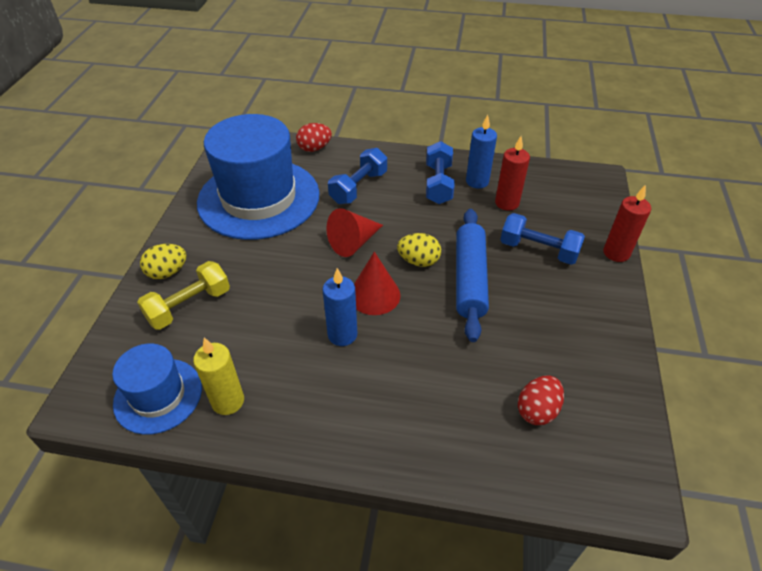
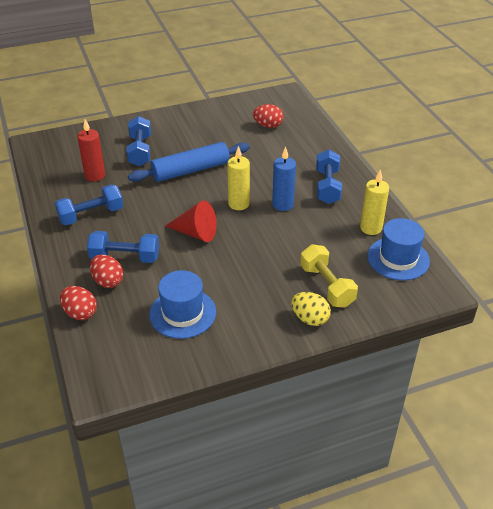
camera: 120 degrees left, 5 degrees down
yellow dumbbell [137,261,230,330] -> yellow dumbbell turned 45 degrees clockwise [300,244,358,308]
blue hat [197,114,320,240] -> blue hat [149,270,216,339], size x0.53
red cone [354,252,400,315] -> yellow candle [227,146,250,210]
yellow egg [397,233,441,267] -> none
blue candle [466,115,497,189] -> none
red candle [603,185,651,262] -> none
none -> red egg [90,254,123,288]
none -> blue dumbbell [316,150,342,204]

